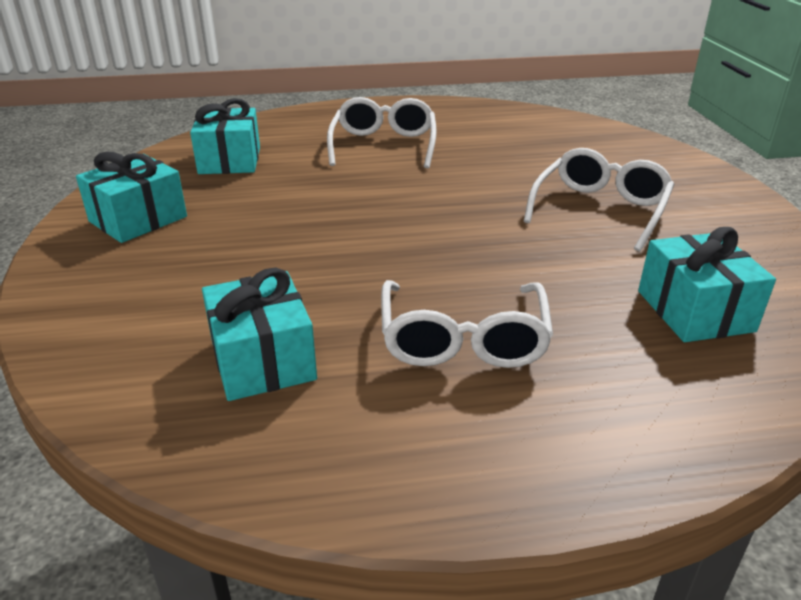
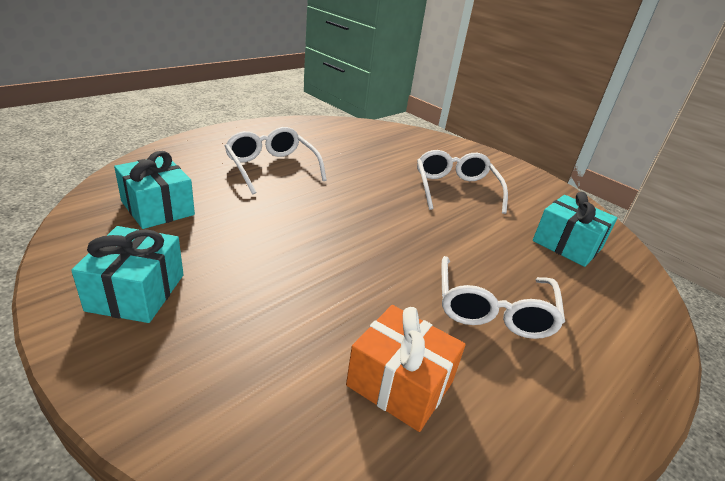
camera: 40 degrees left, 0 degrees up
turquoise gift [202,268,317,401] -> orange gift [346,305,466,432]
white glasses [381,280,553,368] -> white glasses turned 45 degrees clockwise [442,256,565,339]

